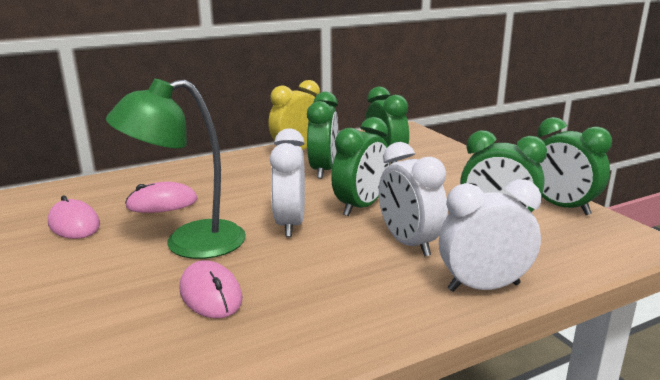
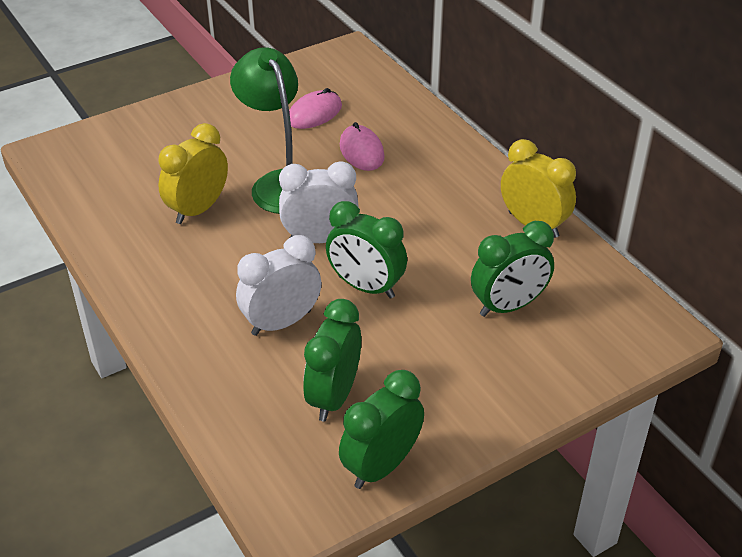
camera: 85 degrees right, 20 degrees up
pink mouse [180,260,243,318] -> yellow clock [158,123,228,224]
green clock [307,92,338,179] -> none
white clock [439,179,541,292] -> none

